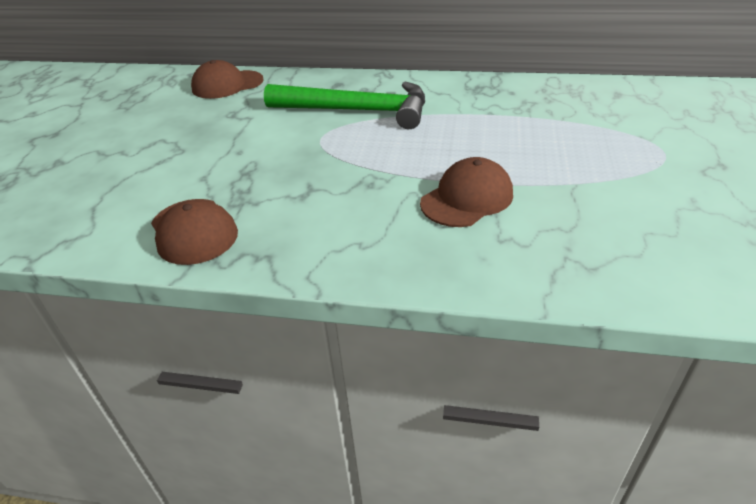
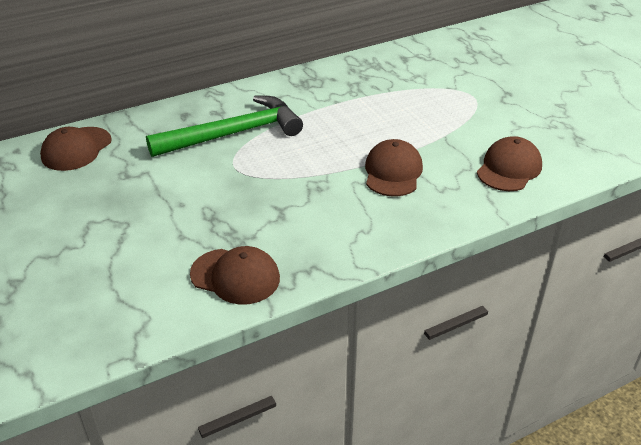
camera: 40 degrees left, 0 degrees up
none -> brown cap [477,136,542,191]

